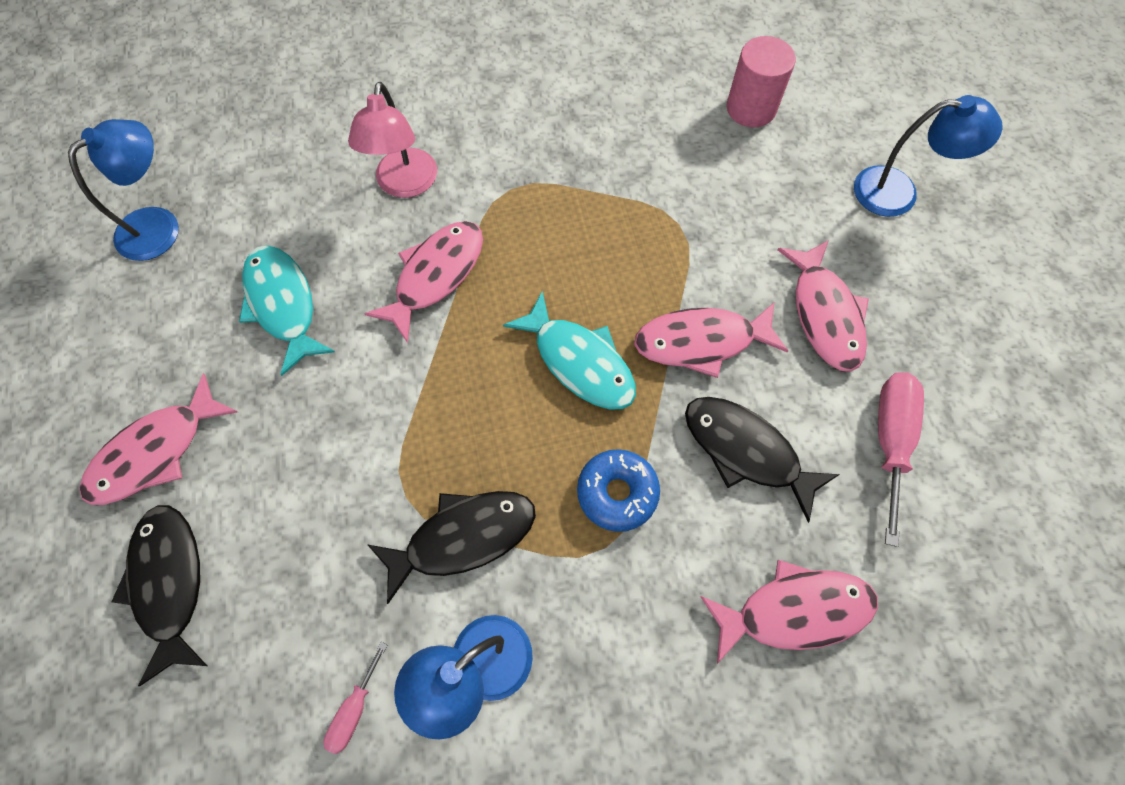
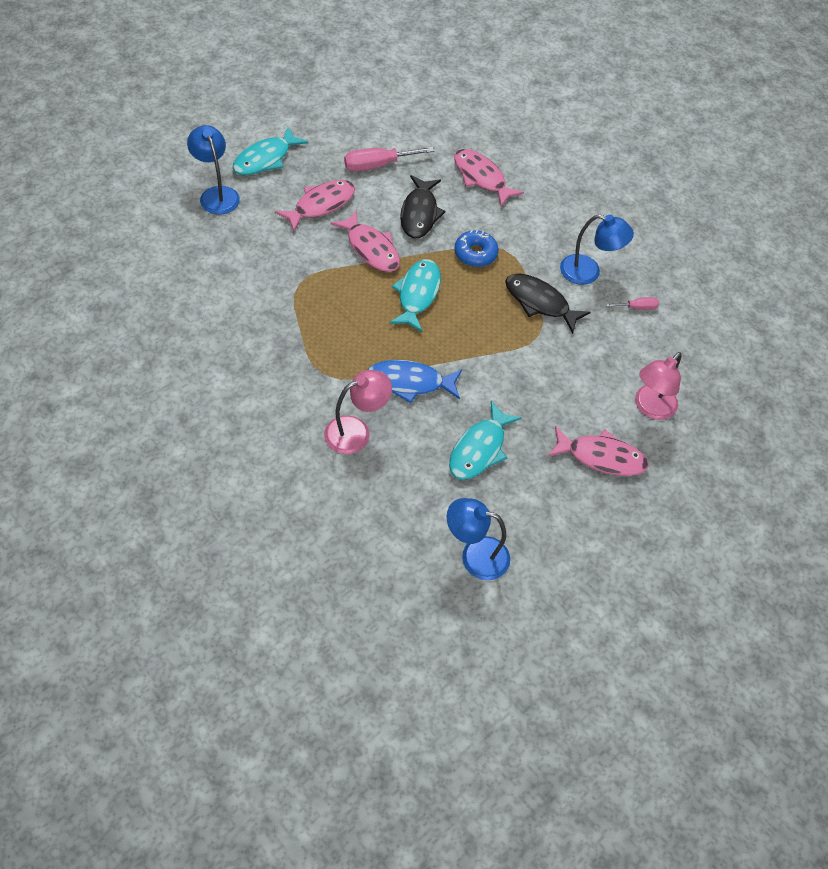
camera: 125 degrees left, 10 degrees down
black fish [112,505,207,686] -> pink lamp [635,352,681,420]
pink fish [364,221,483,343] -> blue fish [368,360,462,403]
pink cylinder [727,36,796,127] -> none
none -> turquoise fish [232,127,308,175]

